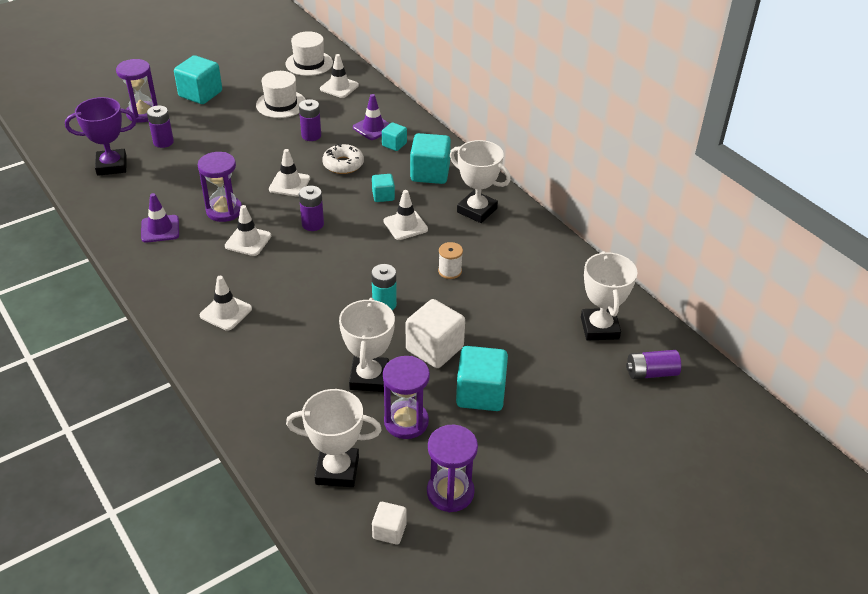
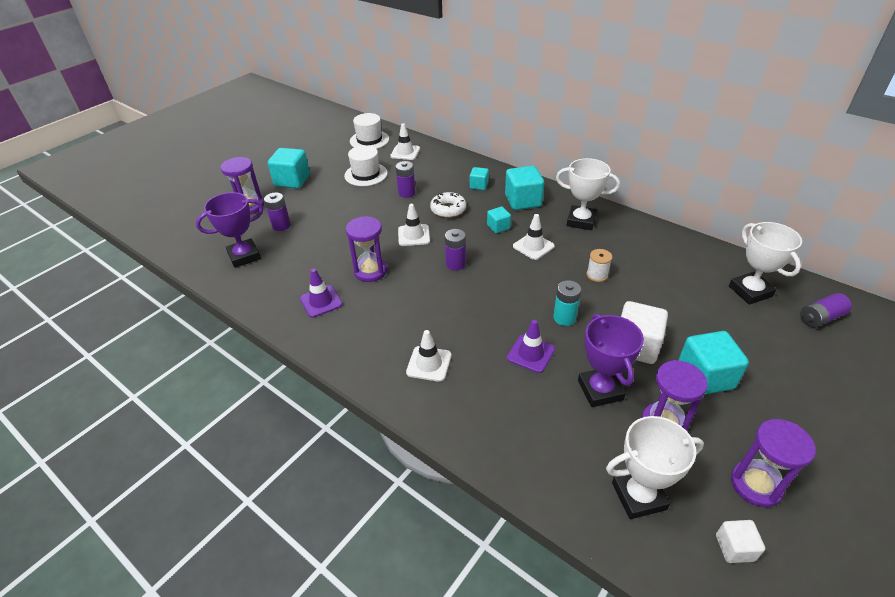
camera: 15 degrees left, 0 degrees up
white traffic cone [225,205,271,256] -> none
white trophy [339,298,395,392] -> purple trophy [578,314,644,407]
purple traffic cone [353,94,390,140] -> purple traffic cone moved to [507,320,555,373]

